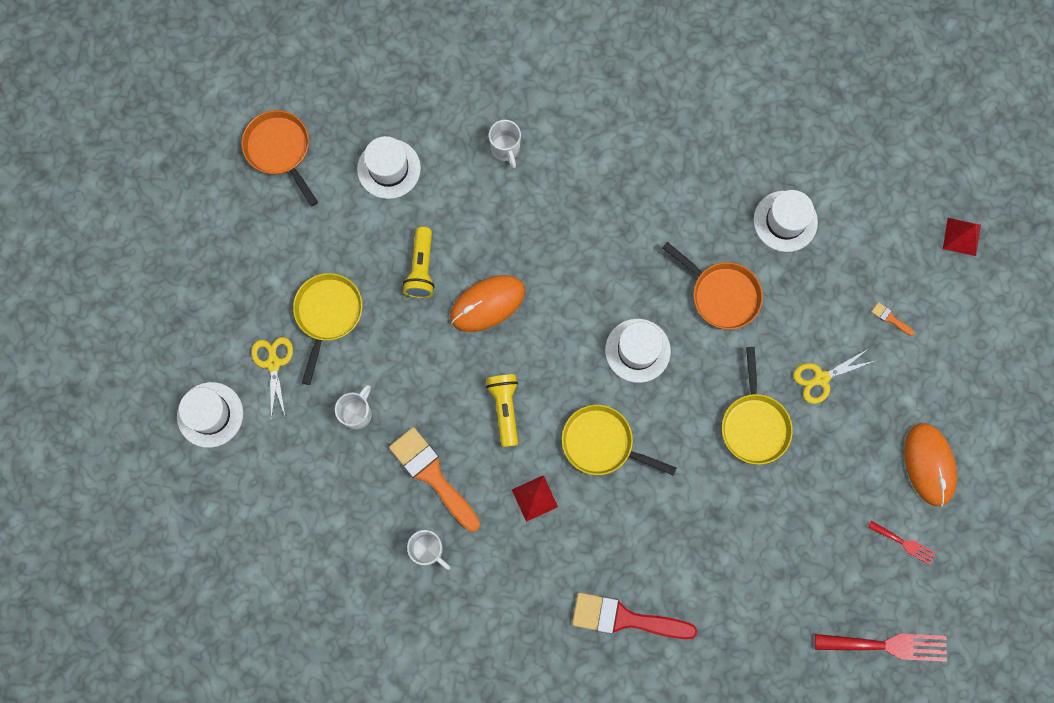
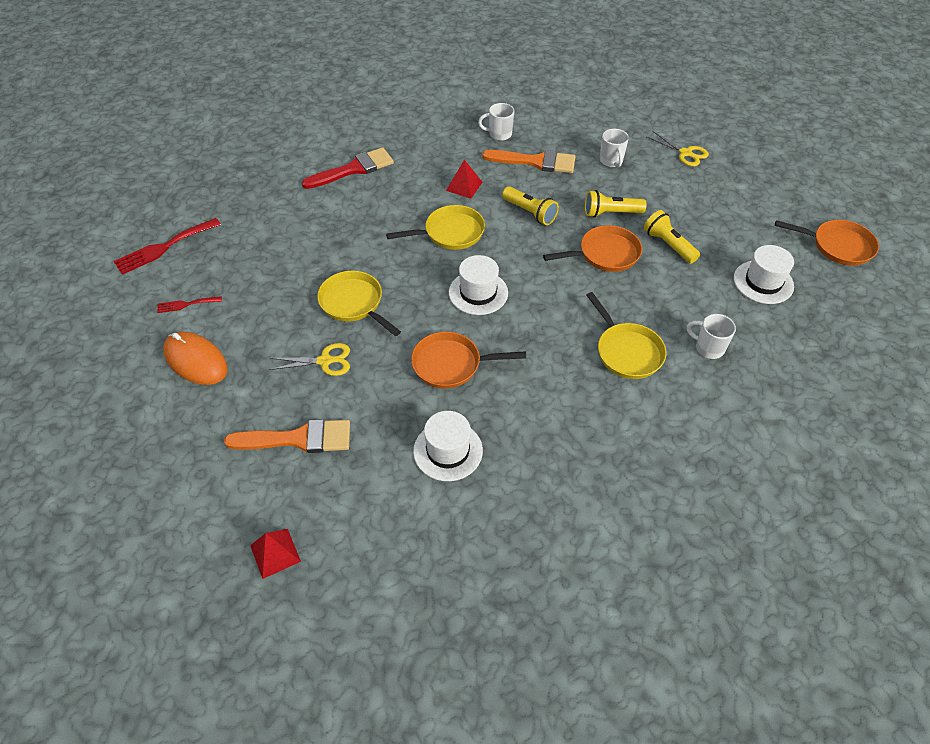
camera: 140 degrees right, 25 degrees down
white hat [177,382,243,448] -> none
yellow pan [293,273,363,385] -> yellow pan moved to [586,292,666,379]
orange mouse [450,275,525,332] -> orange pan [543,225,642,272]
yellow scissors [793,349,874,404] -> yellow scissors turned 60 degrees clockwise [269,343,350,376]
orange brush [871,302,915,336] -> orange brush [224,419,350,453], size x2.49
none -> yellow flashlight [585,190,646,217]

